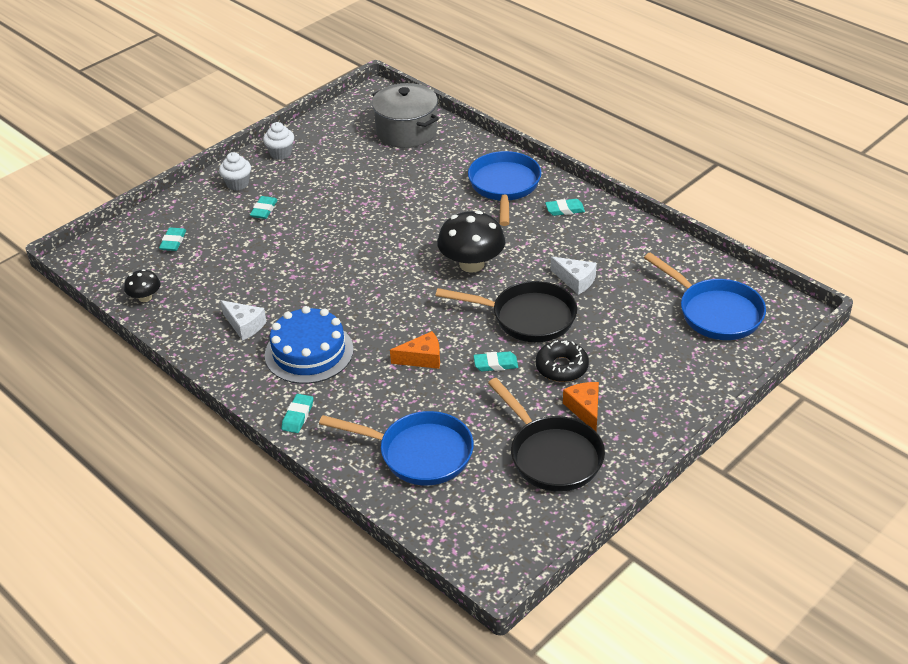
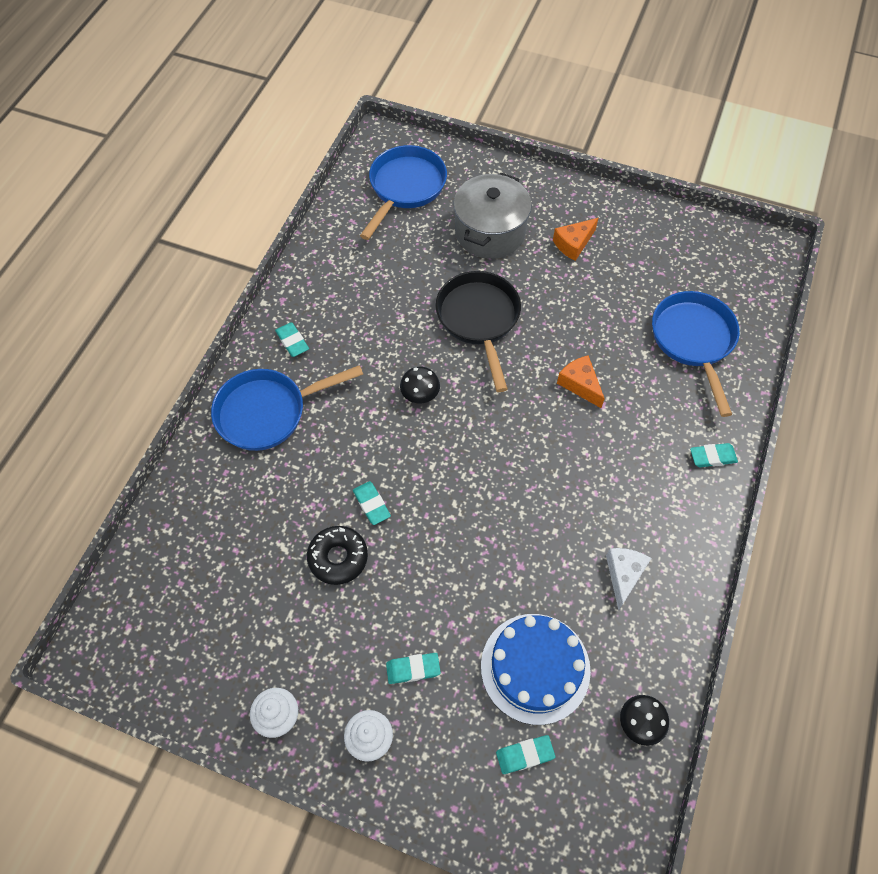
camera: 115 degrees left, 20 degrees up
blue cake [265,306,354,384] -> blue cake moved to [481,614,591,725]
grey pot [372,83,439,148] -> grey pot moved to [453,172,532,259]
black mushroom [437,211,505,273] -> black mushroom [400,367,440,403], size x0.52
turquoise eraser [473,351,518,371] -> turquoise eraser moved to [353,481,391,525]
black pan [488,378,605,491] -> none
black donut [536,340,589,382] -> black donut moved to [307,526,368,585]
white cheese [550,257,597,295] -> none

